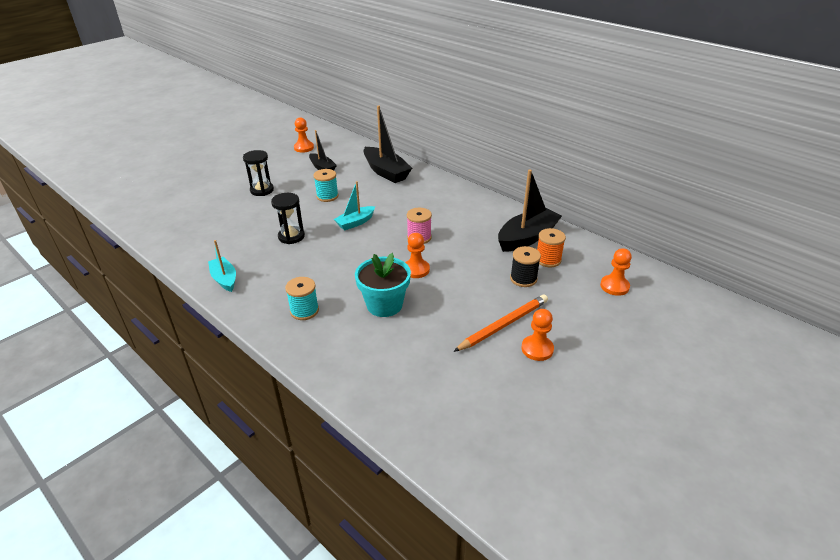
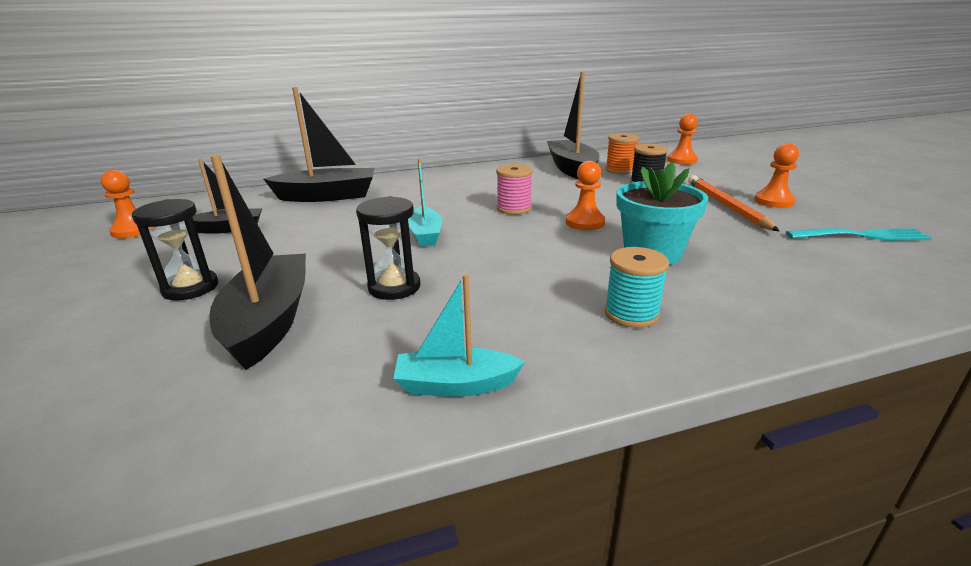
camera: 60 degrees left, 10 degrees down
turquoise spool [314,169,339,202] -> none
none -> black boat [209,155,306,370]
none -> turquoise fork [786,228,932,241]

